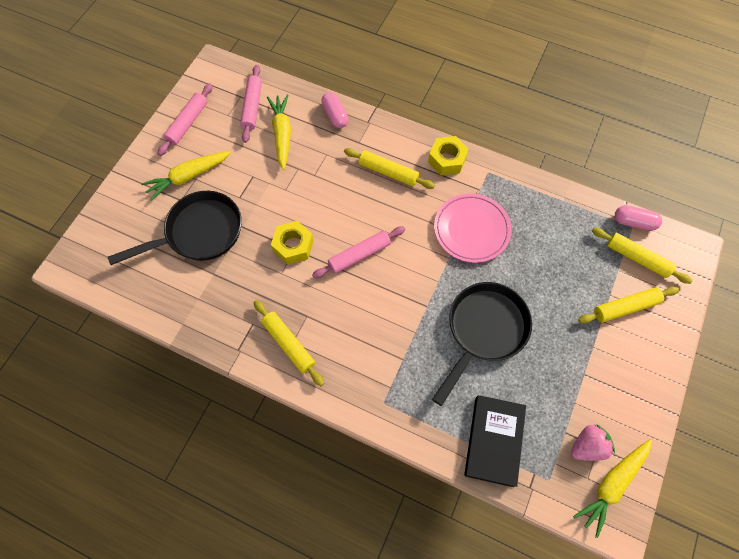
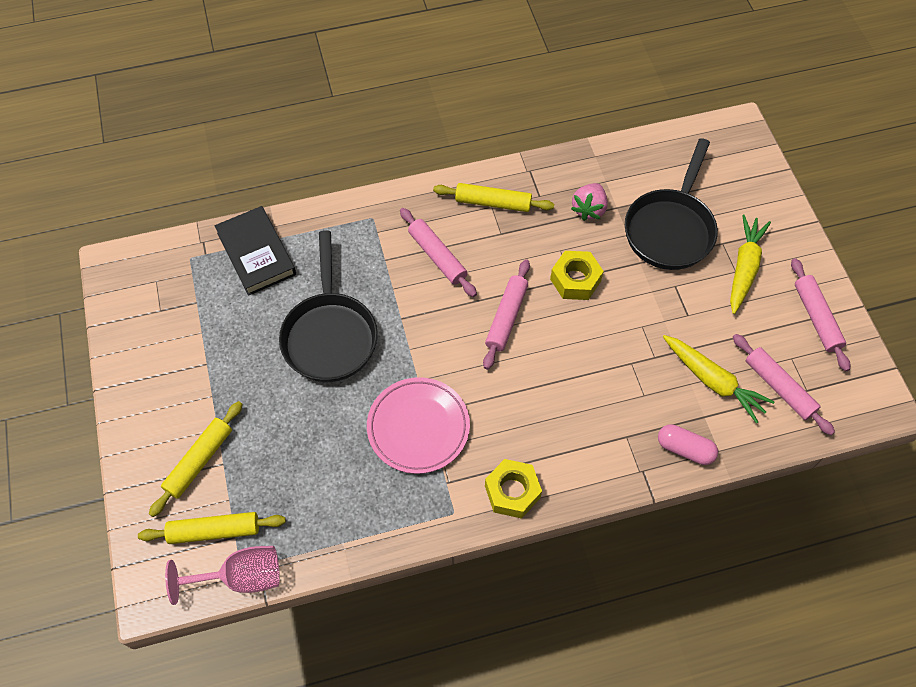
camera: 140 degrees right, 5 degrees down
yellow rolling pin [344,148,435,189] -> none
pink strawberry [571,424,615,461] -> pink strawberry moved to [571,183,608,221]
yellow carrot [573,439,652,538] -> none
pink capsule [615,205,662,231] -> pink goblet [165,546,280,605]
none -> pink rolling pin [400,208,477,297]

